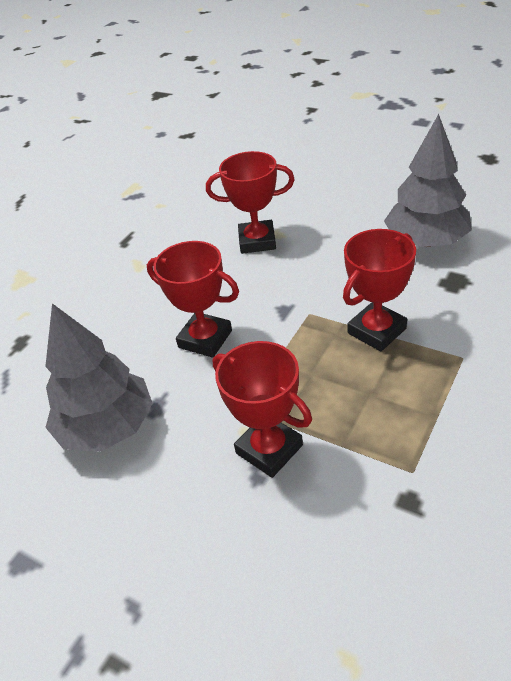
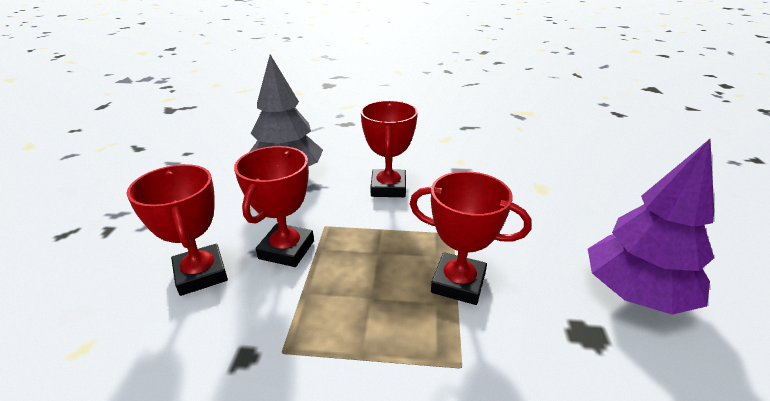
camera: 60 degrees right, 10 degrees down
red trophy [206,151,295,254] -> red trophy moved to [126,164,228,296]
grey tree [384,114,472,247] -> purple tree [588,139,714,315]

